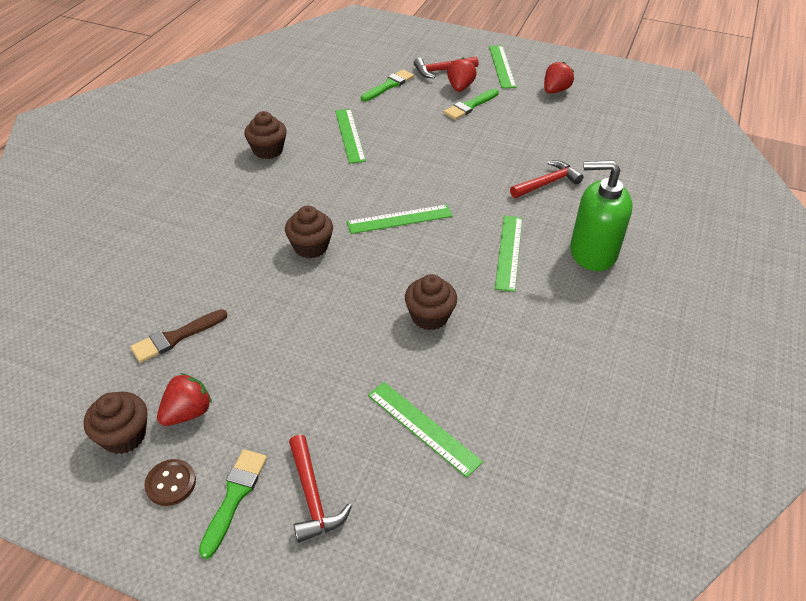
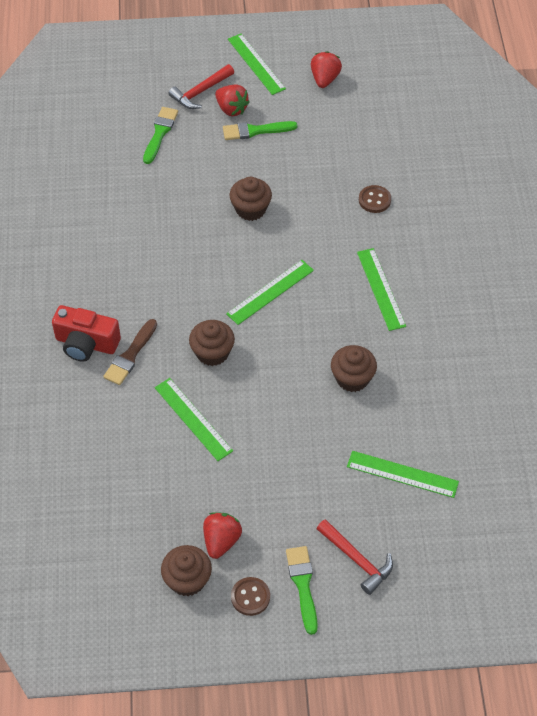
camera: 25 degrees left, 10 degrees up
brown brush [130,309,227,363] -> brown brush moved to [103,319,157,385]
brown cupcake [244,111,287,159] -> brown cupcake moved to [230,177,272,221]
green ruler [335,109,366,163] -> green ruler moved to [155,378,233,461]
green brush [444,89,499,120] -> green brush turned 60 degrees clockwise [223,121,297,140]
red strawberry [447,58,477,92] -> red strawberry turned 150 degrees clockwise [215,84,250,116]
red hammer [510,161,584,198] -> brown button [359,185,391,213]
green soap dispenser [570,160,633,271] -> none
none -> red camera [52,305,121,361]

